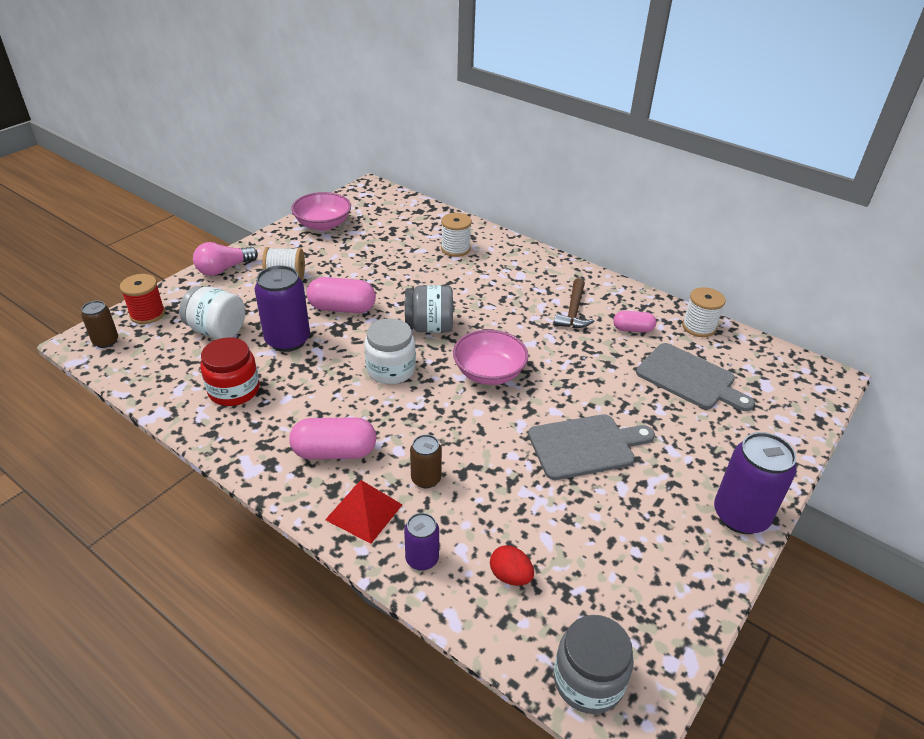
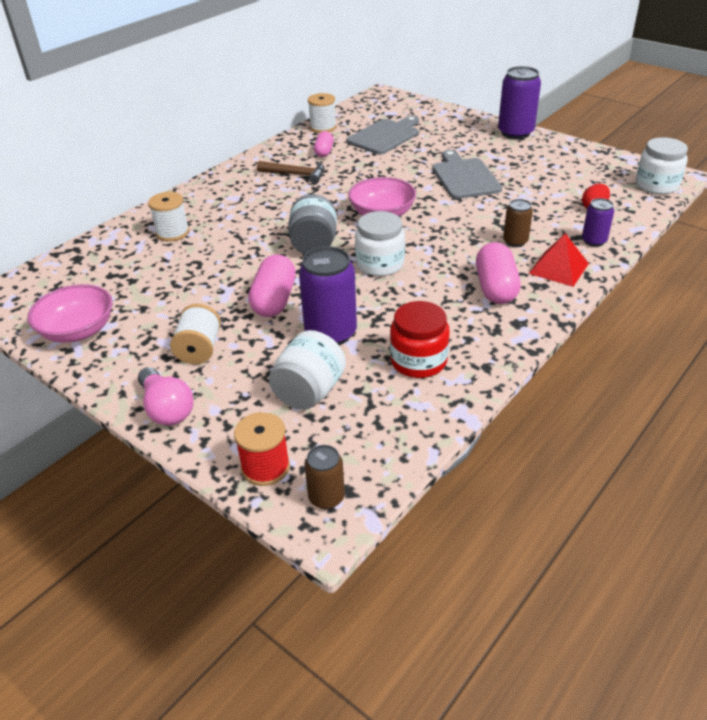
camera: 85 degrees left, 0 degrees up
grey jar [554,615,634,714] -> white jar [636,137,688,194]

